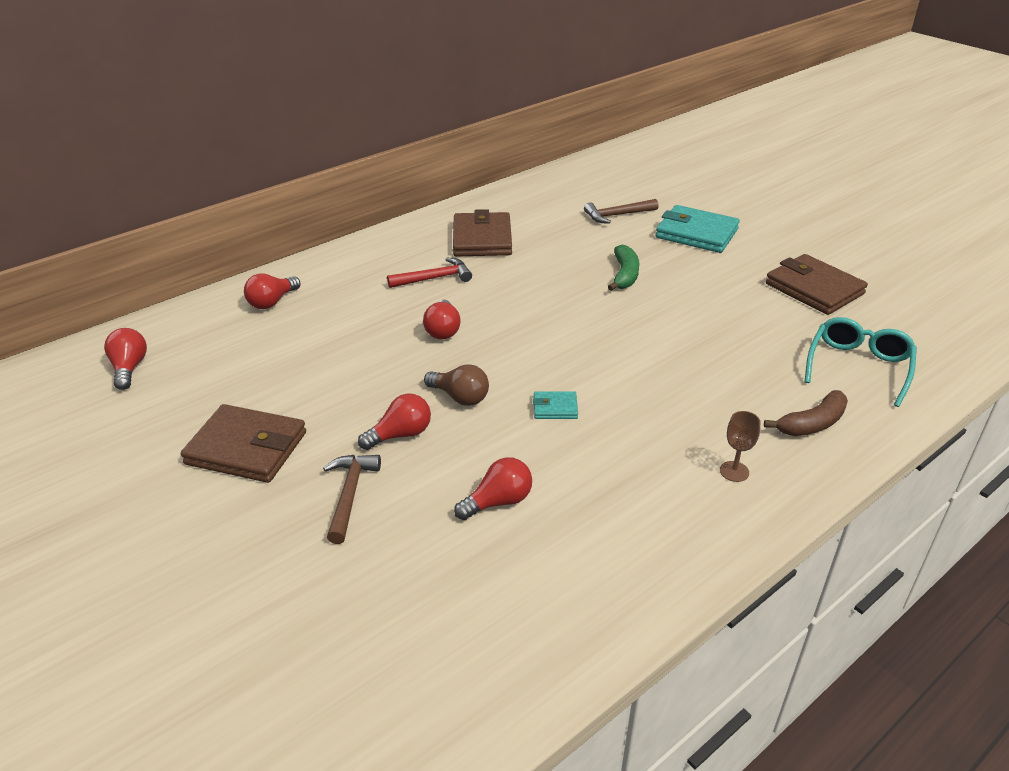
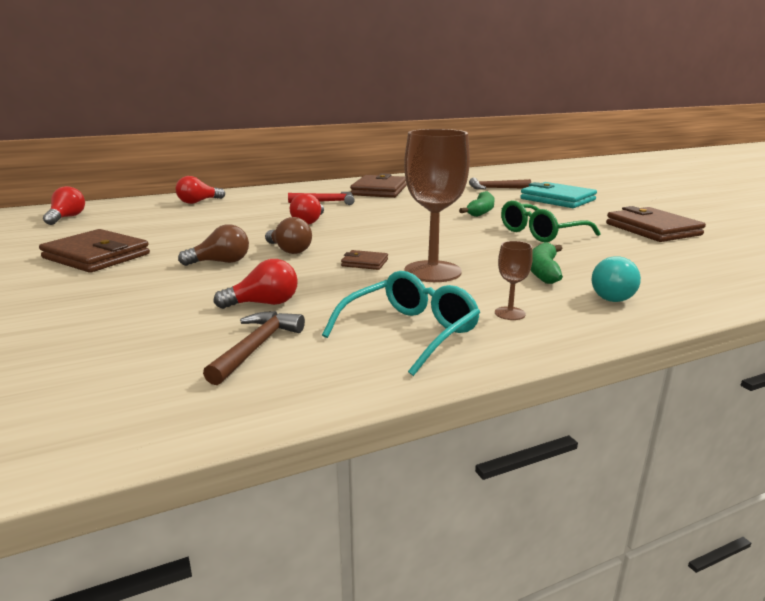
camera: 15 degrees right, 15 degrees down
brown hammer [323,455,381,544] -> brown hammer moved to [203,311,305,385]
red light bulb [358,393,431,450] -> brown light bulb [178,224,249,266]
turquoise wallet [533,391,578,419] -> brown wallet [341,250,388,270]
brown banana [764,390,848,436] -> turquoise light bulb [592,256,641,302]
turquoise glasses [805,317,917,407] -> turquoise glasses moved to [322,271,480,376]
none -> brown goblet [404,129,470,282]
none -> green glasses [501,201,600,242]
none -> green banana [531,242,563,284]

